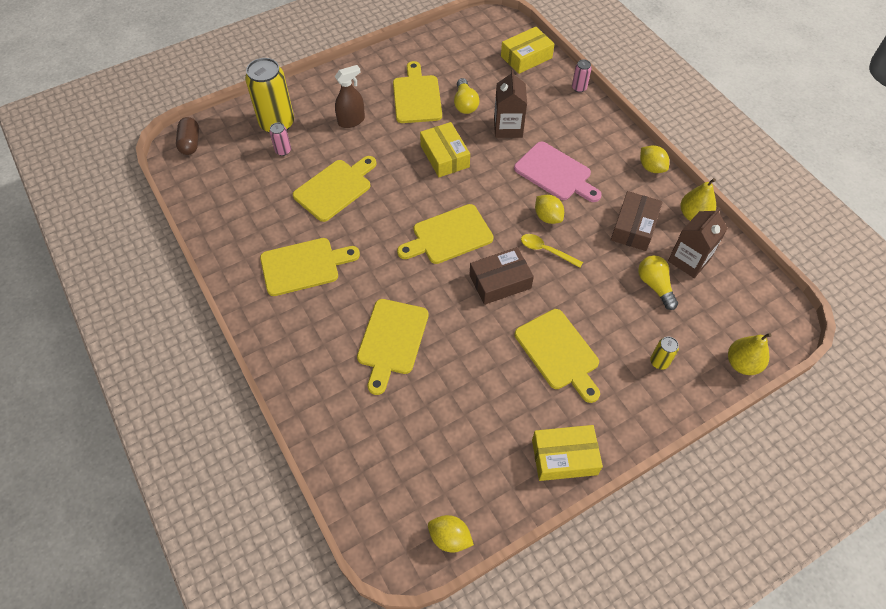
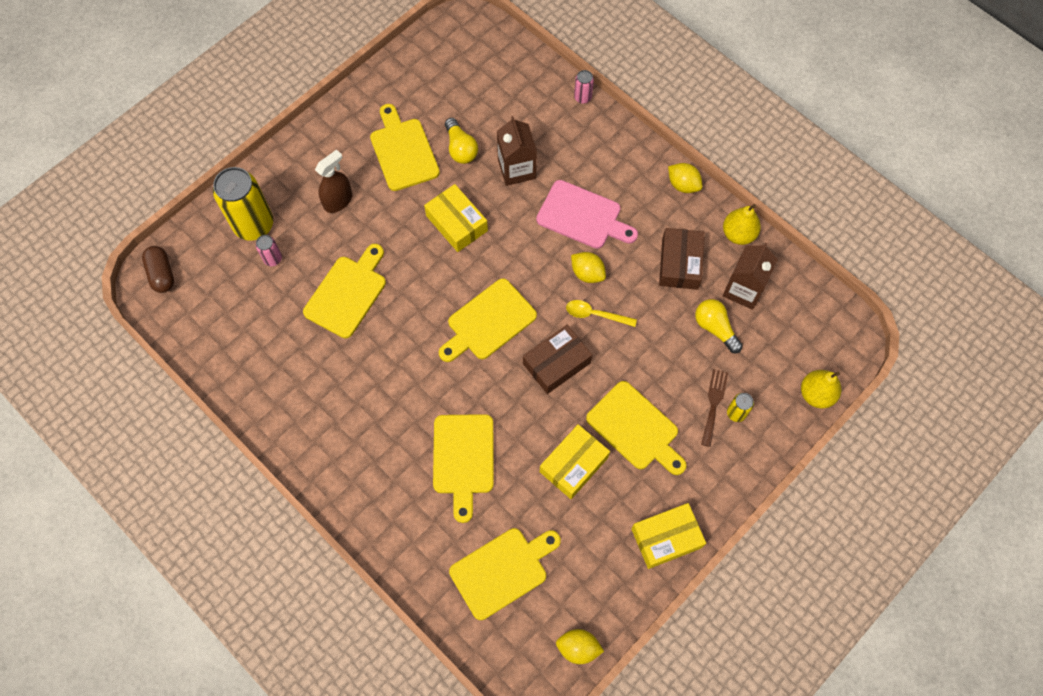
camera: 15 degrees left, 10 degrees up
yellow cutting board [260,238,360,296] -> yellow cutting board moved to [449,528,561,620]
yellow box [501,27,554,74] -> yellow box moved to [540,424,610,499]
none -> brown fork [701,369,728,447]

